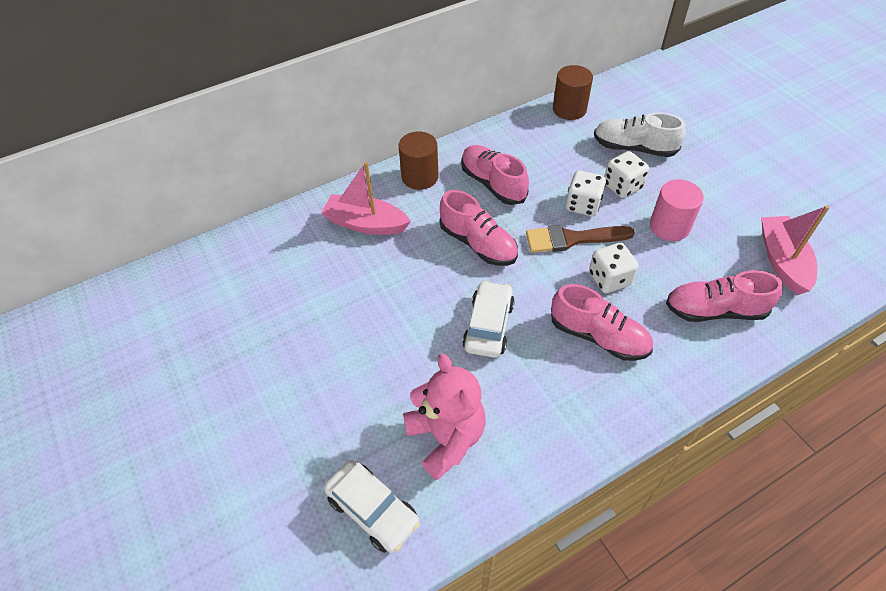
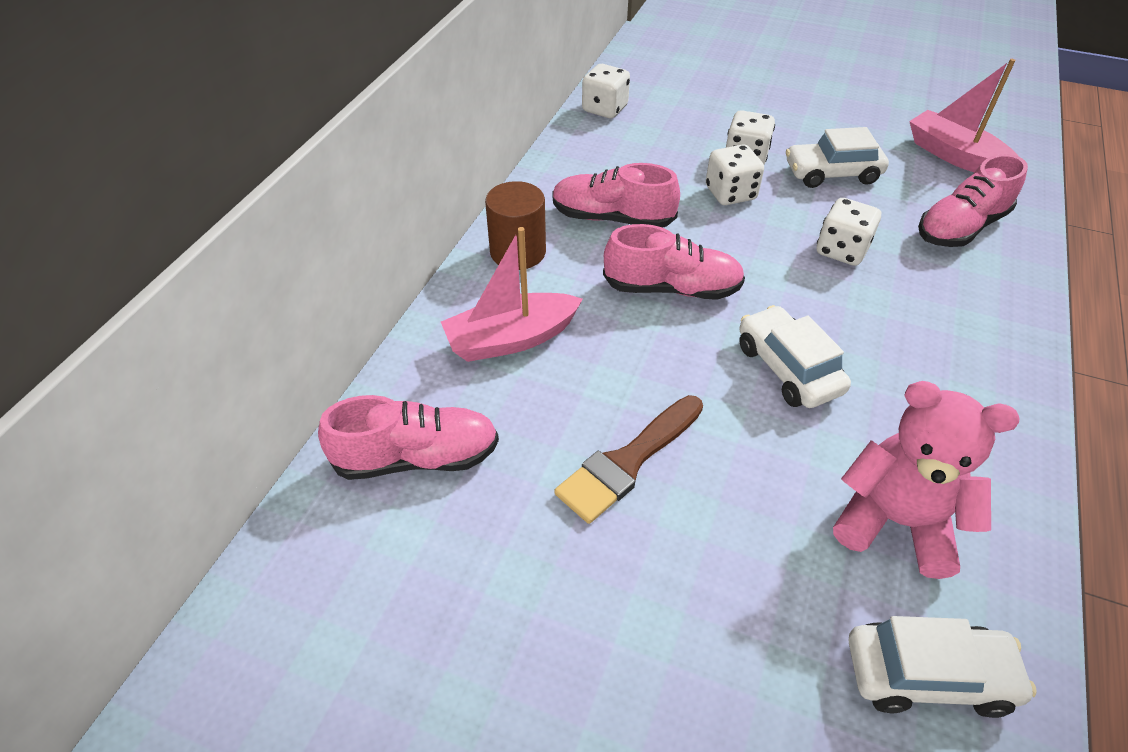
camera: 40 degrees left, 5 degrees down
brown brush [526,225,635,253] -> brown brush moved to [554,395,703,524]
pink shoe [551,284,653,361] -> pink shoe moved to [318,395,499,480]
brown cylinder [553,65,593,120] -> white dice [582,64,630,118]
white shoe [594,113,686,157] -> none
pink cylinder [650,179,704,241] -> white car [786,127,889,188]

